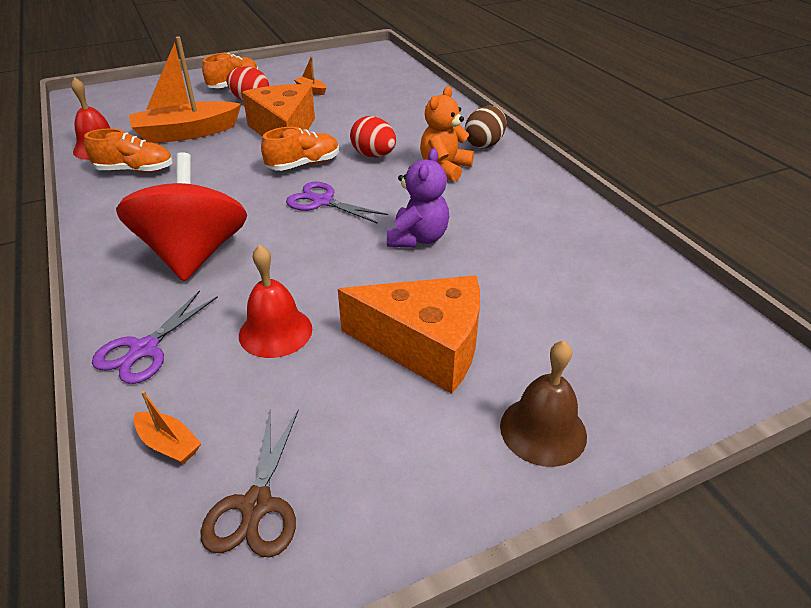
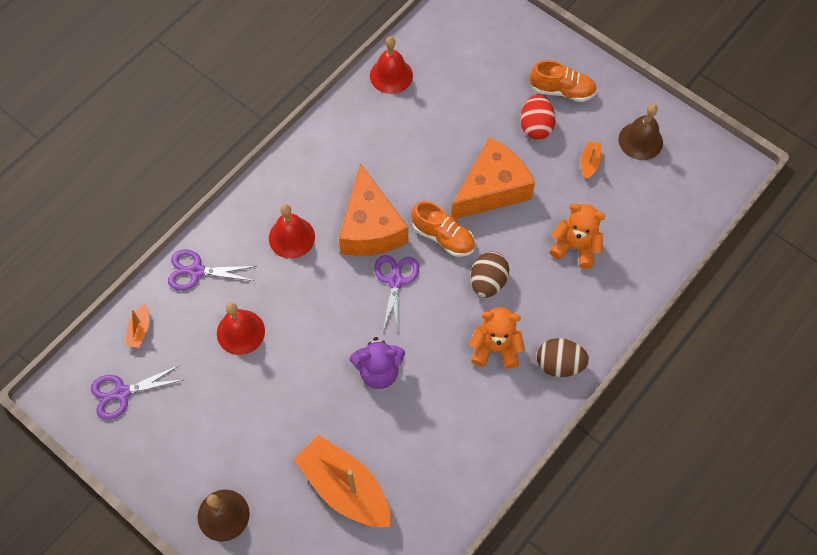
camera: 65 degrees right, 25 degrees up
orange shoe [84,129,173,173] -> none
red spinning top [116,152,247,281] -> red bell [269,204,315,259]
orange boat [129,36,241,143] -> orange boat moved to [294,435,391,527]
brown scissors [201,409,299,557] -> purple scissors [91,365,183,420]
orange cheese [338,276,480,394] -> orange cheese moved to [339,163,408,256]
red egg [350,116,396,158] -> brown egg [471,252,509,298]
none -> orange teddy bear [550,203,605,269]
none -> brown bell [619,104,663,160]

